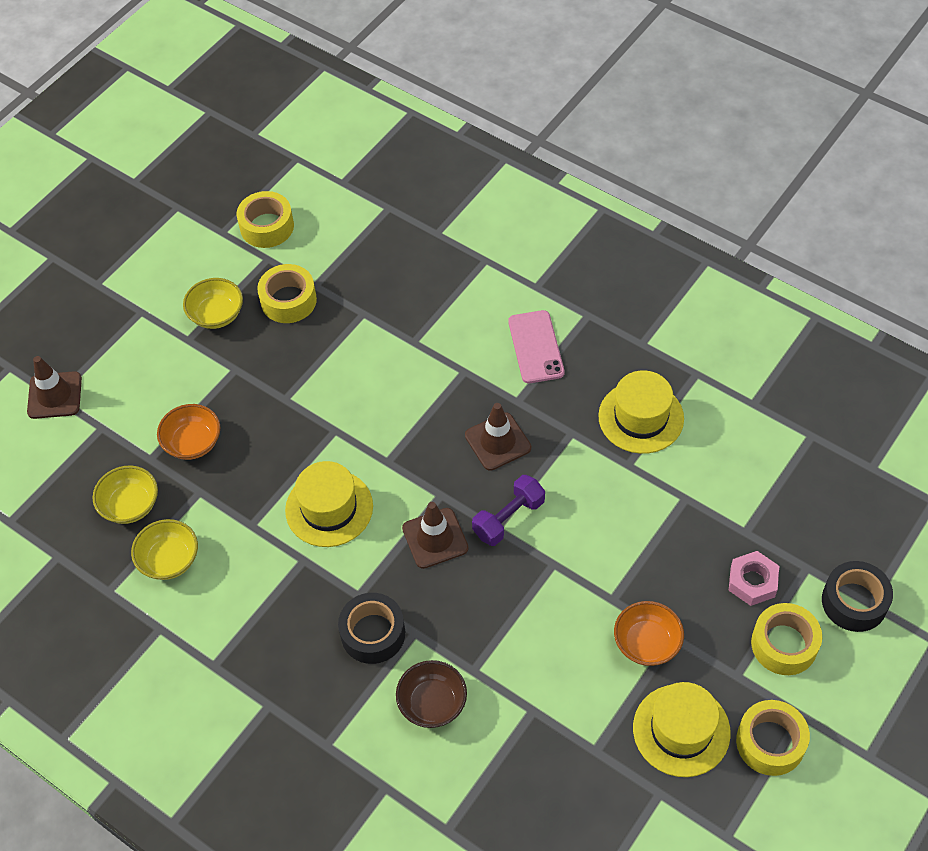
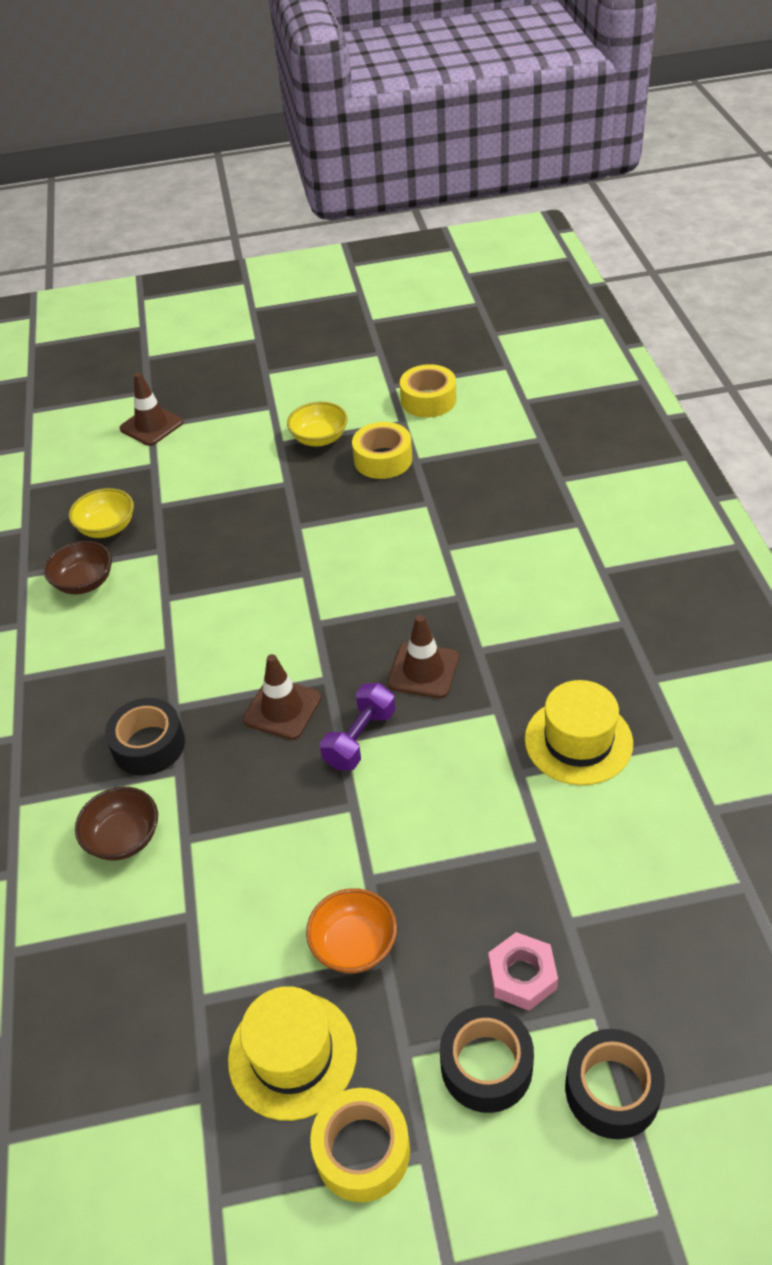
camera: 45 degrees right, 10 degrees down
yellow bowl [131,519,198,580] -> brown bowl [44,541,112,594]
orange bowl [157,404,221,460] -> none
yellow hat [285,461,373,547] -> none
purple dumbbell [472,475,545,546] -> purple dumbbell turned 60 degrees counterclockwise [320,683,395,771]
pink phone [508,310,565,383] -> none
yellow tape [751,603,822,675] -> black tape [440,1005,534,1113]

